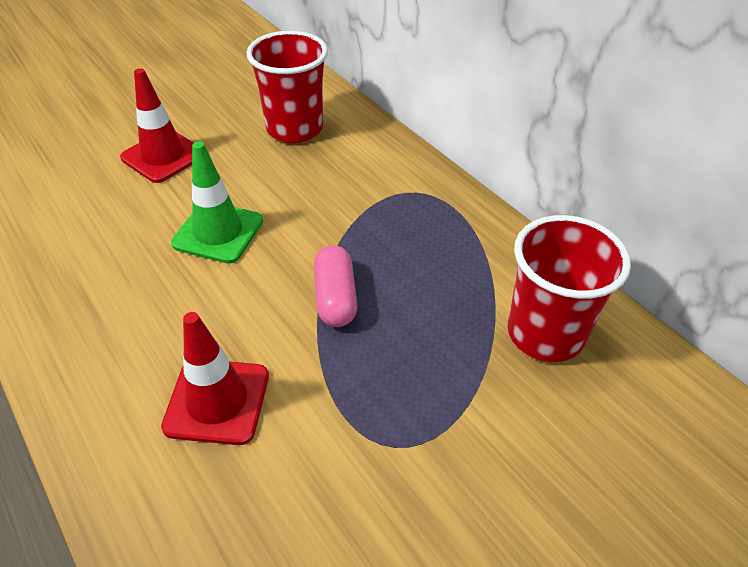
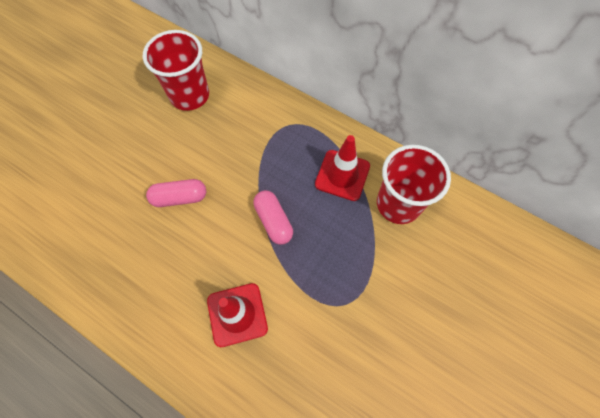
camera: 20 degrees left, 20 degrees up
red traffic cone [120,68,194,183] -> red traffic cone moved to [315,135,370,201]
green traffic cone [171,141,263,263] -> pink capsule [146,179,206,207]

